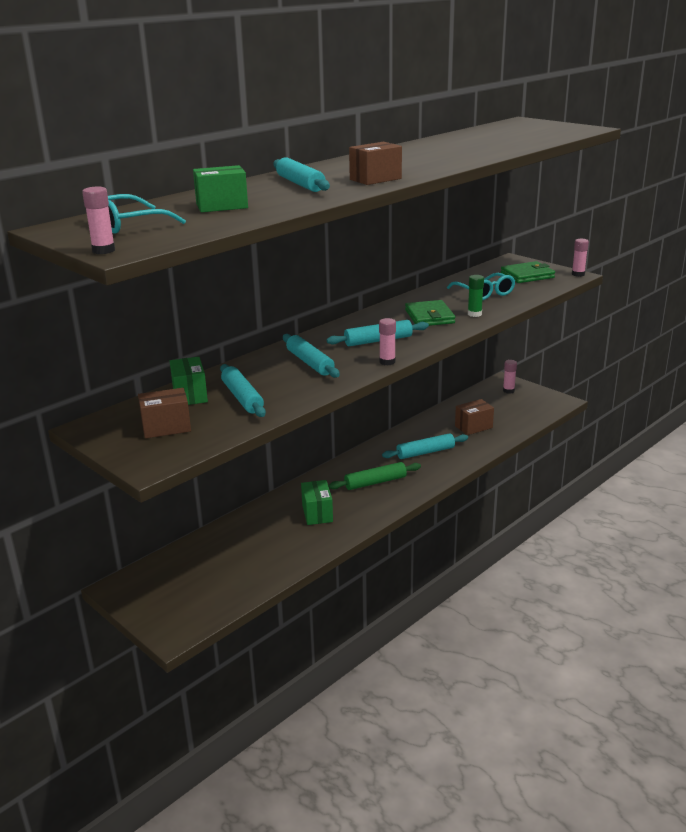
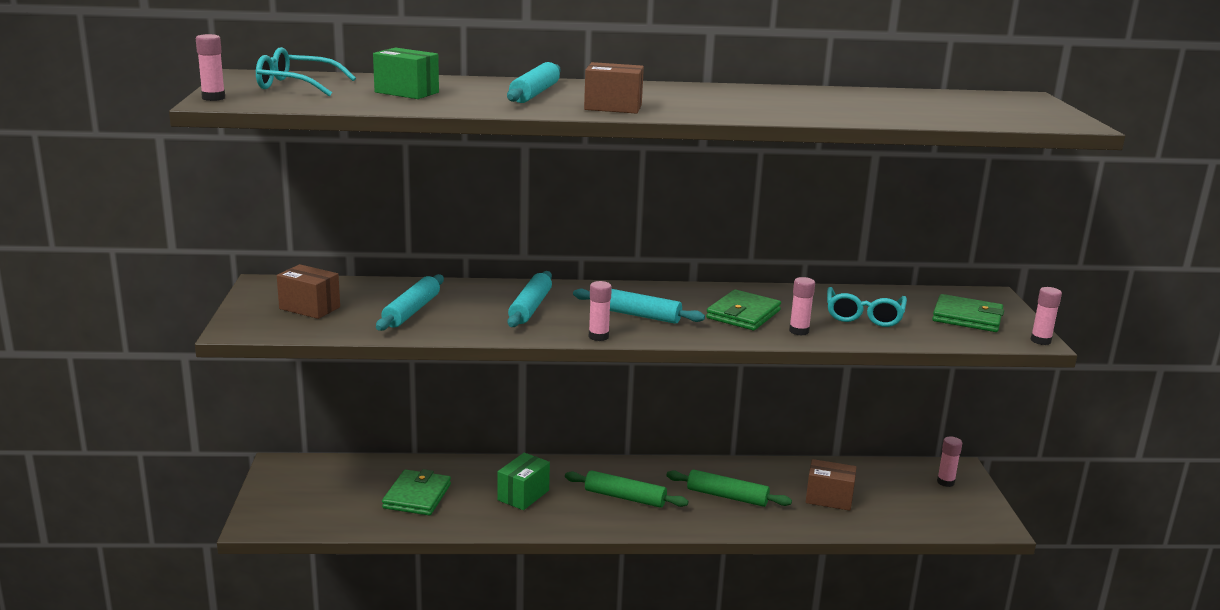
camera: 40 degrees right, 5 degrees down
green box [170,357,208,405] -> none
turquoise rolling pin [382,433,468,459] -> green rolling pin [666,469,792,507]
green glue stick [468,275,484,317] -> pink glue stick [789,277,815,336]
none -> green wallet [382,469,451,515]

